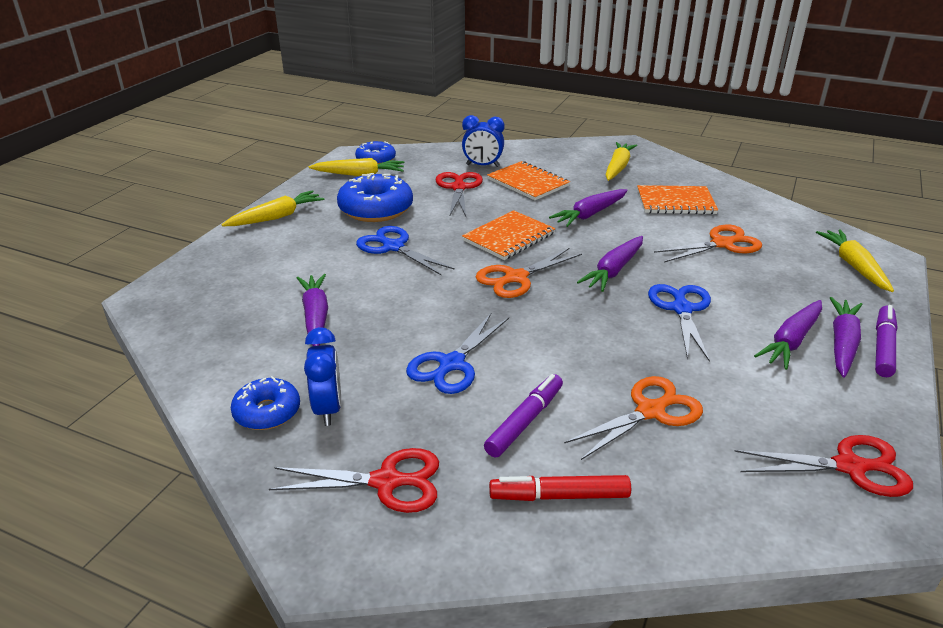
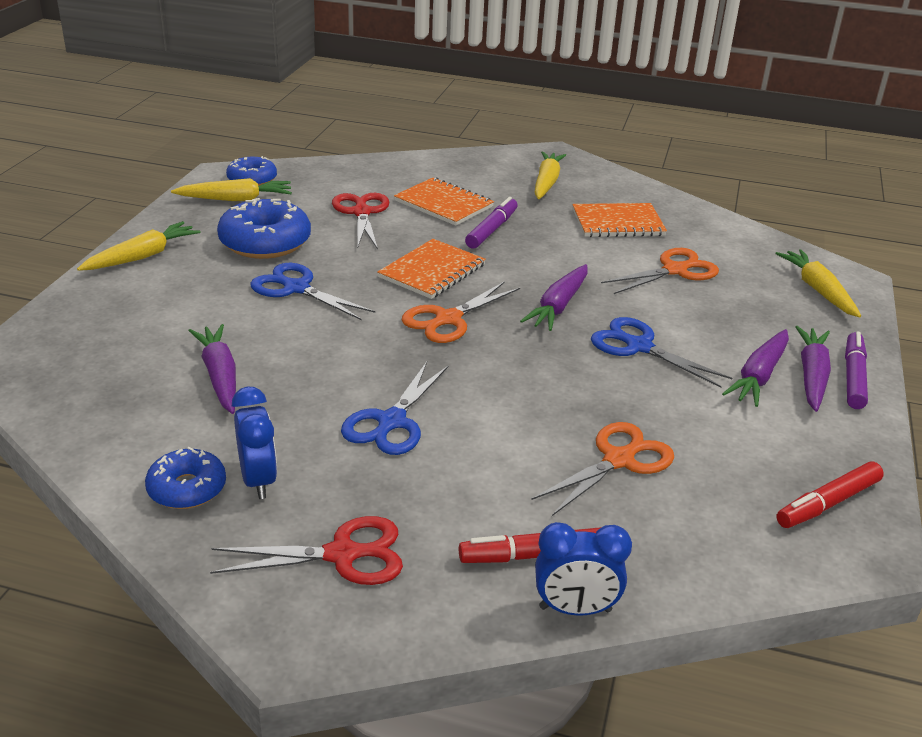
camera: 10 degrees left, 0 degrees up
blue clock [462,115,504,167] -> blue clock moved to [535,522,632,616]
purple marker [484,374,563,457] -> purple marker moved to [465,197,518,249]
purple carrot [549,189,628,227] -> none
blue scissors [648,284,711,362] -> blue scissors turned 45 degrees counterclockwise [591,317,732,388]
red scissors [734,435,913,497] -> red marker [776,461,884,528]

